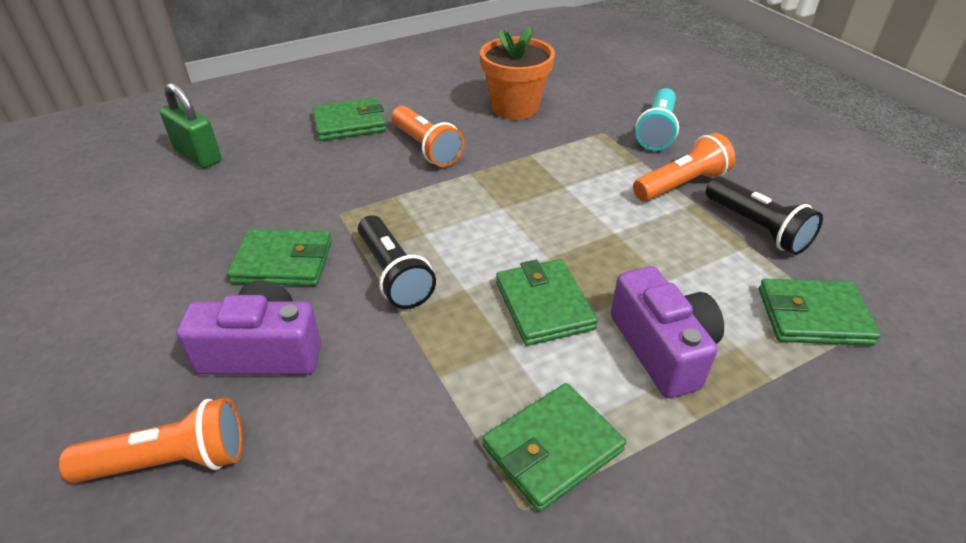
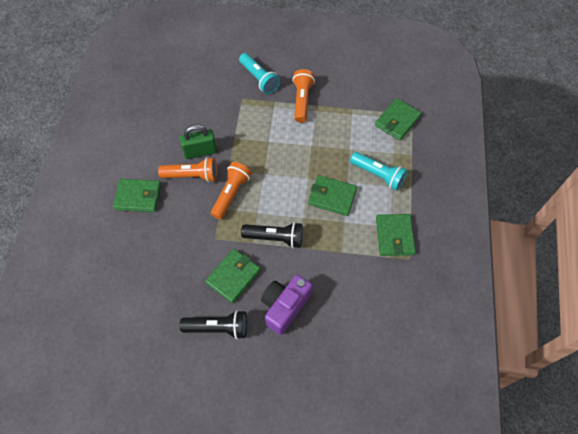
camera: 55 degrees left, 20 degrees up
orange flashlight [59,398,243,483] -> orange flashlight moved to [211,162,252,219]
green padlock [160,82,221,168] -> green padlock moved to [180,125,217,159]
green wallet [312,97,386,141] -> green wallet turned 75 degrees clockwise [113,179,161,212]
orange flower pot [480,26,555,120] -> none
purple camera [611,266,724,398] -> turquoise flashlight [350,152,408,191]
black flashlight [706,176,823,255] -> black flashlight moved to [180,310,247,339]

